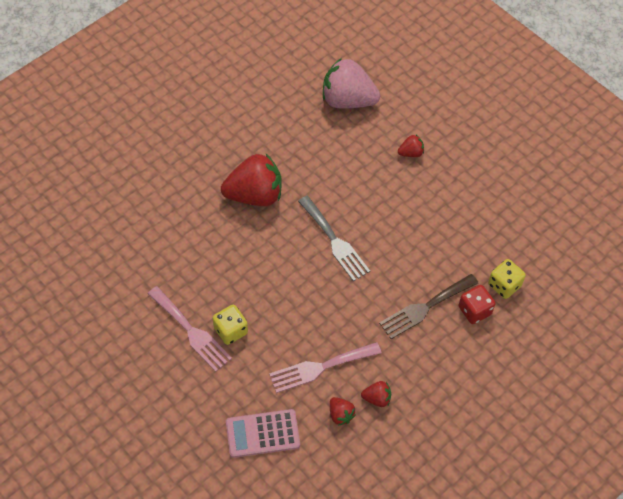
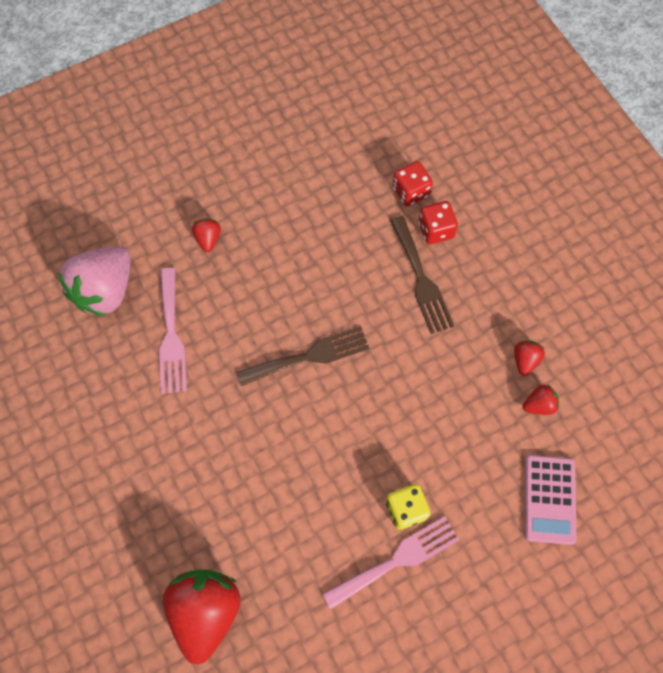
camera: 75 degrees left, 10 degrees up
red strawberry [221,154,282,206] -> red strawberry moved to [163,570,241,664]
pink fork [269,342,382,393] -> pink fork moved to [159,268,187,394]
grey fork [298,196,370,281] -> brown fork [236,326,370,386]
yellow dice [488,259,526,299] -> red dice [392,161,433,207]

